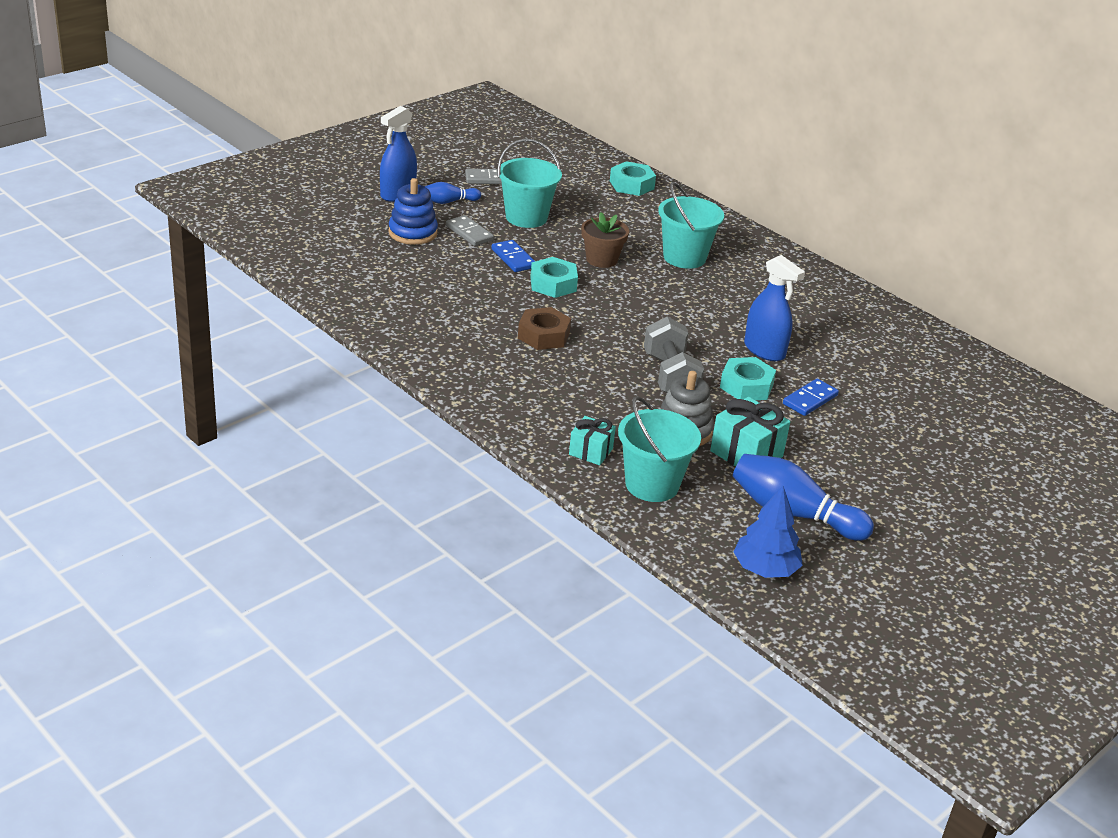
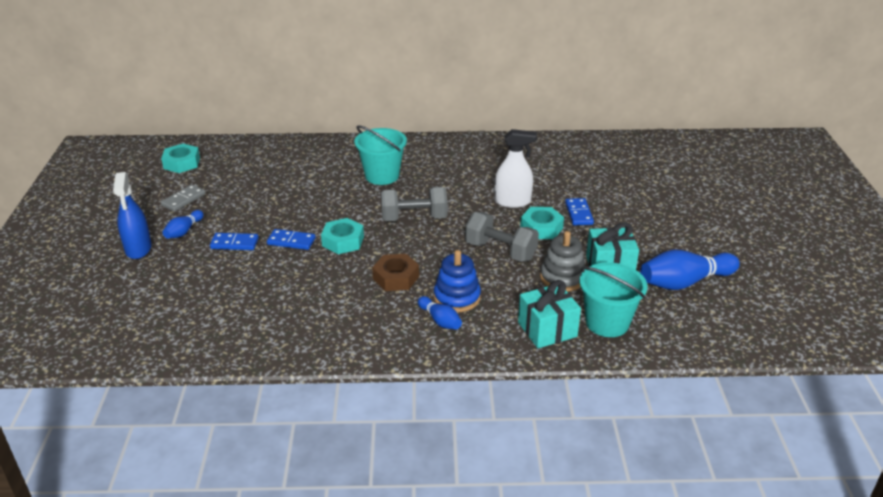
camera: 45 degrees left, 0 degrees up
blue stacking toy [388,178,438,245] -> blue stacking toy moved to [434,250,481,312]
grey domino [446,215,494,246] -> blue domino [210,233,259,250]
turquoise bucket [497,139,562,228] -> none
turquoise gift [569,416,616,465] -> turquoise gift [518,280,581,348], size x1.59
brown flower pot [581,212,629,268] -> none
turquoise nut [610,161,656,196] -> turquoise nut moved to [161,144,200,173]
blue tree [733,486,803,578] -> none
blue spray bottle [744,255,805,361] -> white spray bottle [494,129,537,208]
none -> grey dumbbell [381,187,448,221]
none -> blue bowling pin [418,296,462,330]

